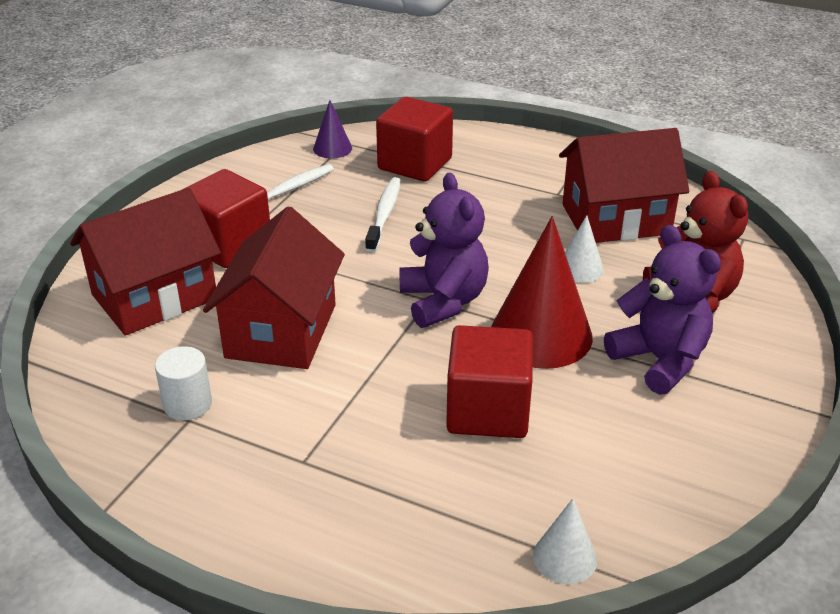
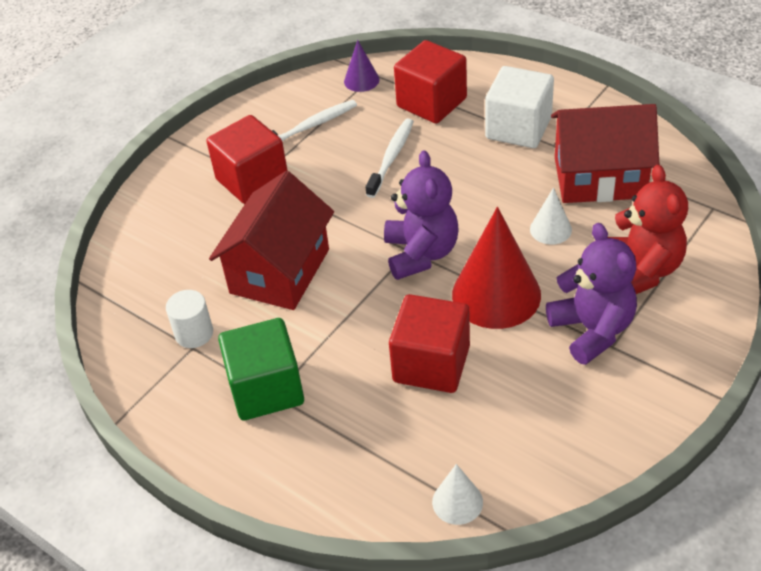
camera: 15 degrees right, 10 degrees up
red house [70,188,221,336] -> none
none -> green cube [218,318,304,420]
none -> white cube [485,66,554,148]

